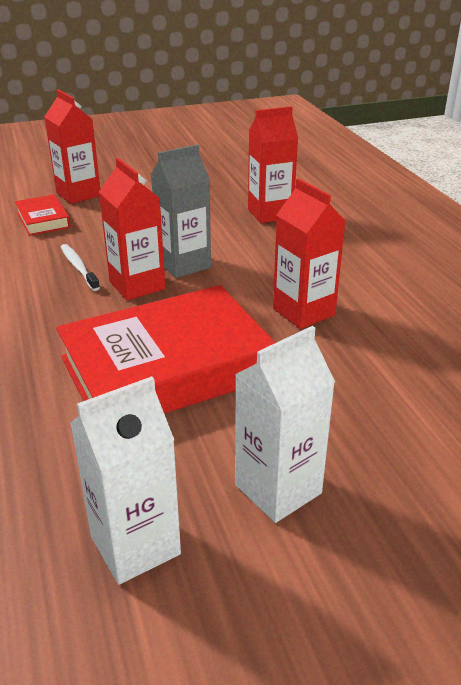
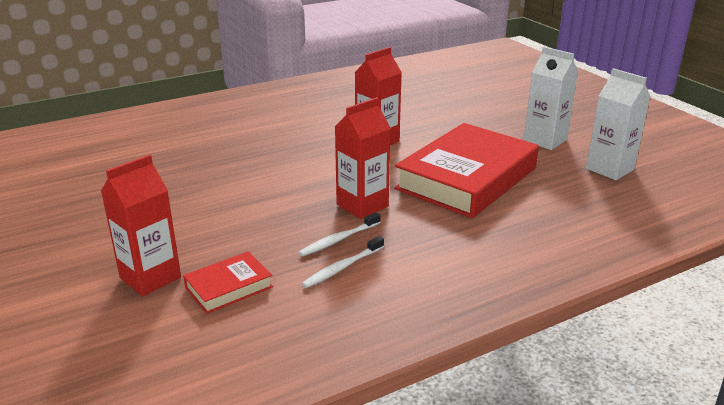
camera: 100 degrees left, 5 degrees down
red book [56,285,276,414] -> red book turned 75 degrees clockwise [394,123,539,218]
grey carton [151,144,211,278] -> none
red carton [248,106,298,223] -> none
none -> white toothbrush [302,236,384,288]

